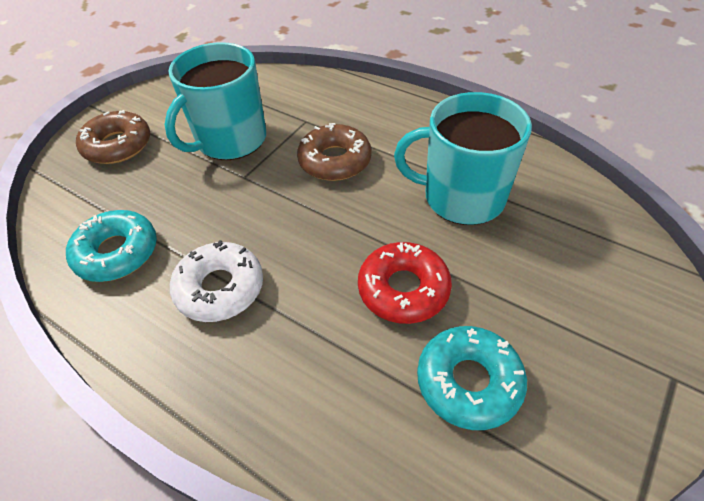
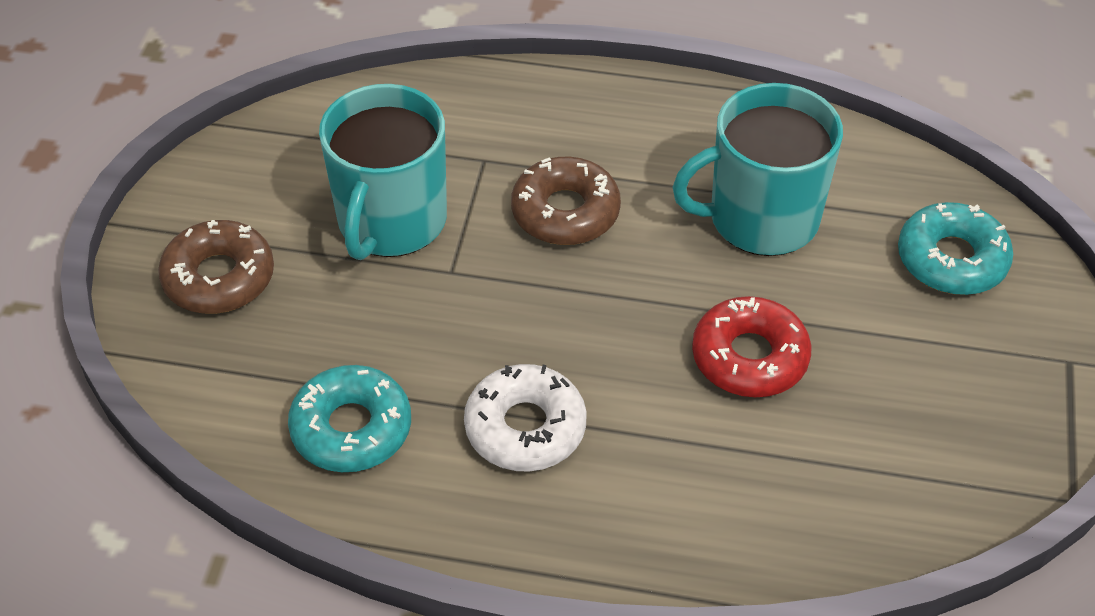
camera: 25 degrees left, 0 degrees up
turquoise donut [417,326,527,430] -> turquoise donut moved to [898,202,1013,295]

